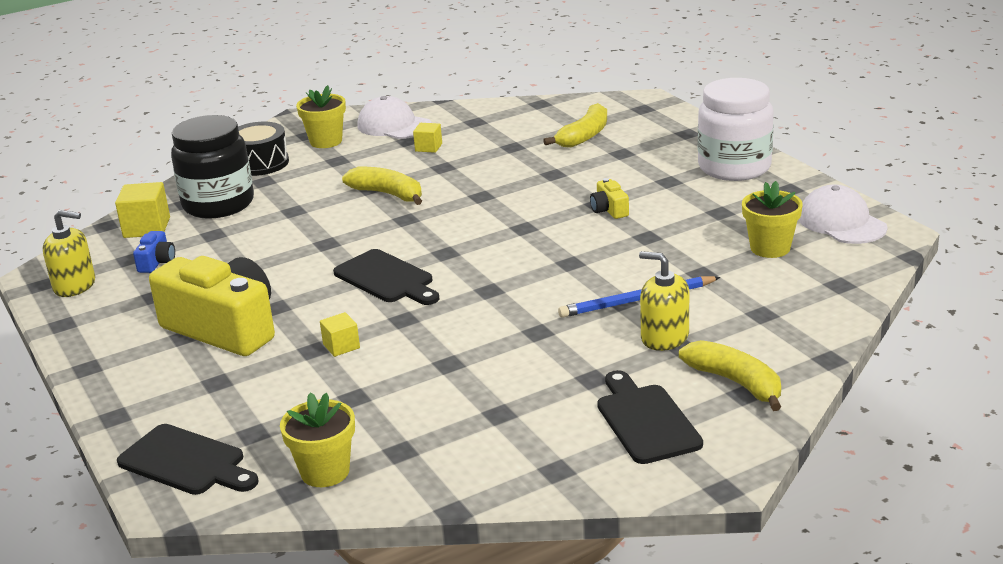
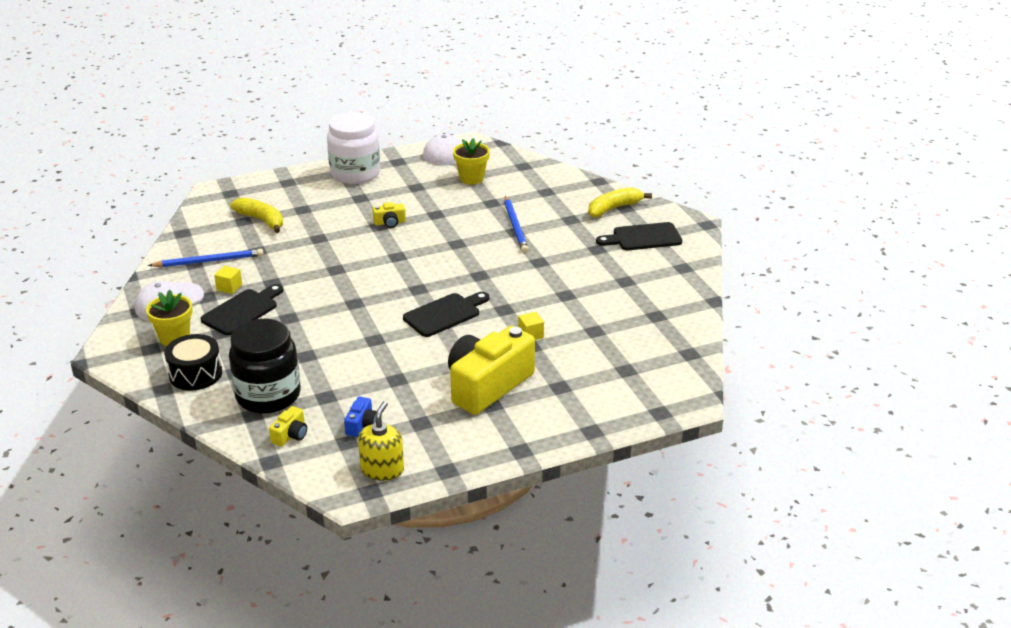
camera: 85 degrees left, 5 degrees up
yellow cube [115,182,170,238] -> yellow camera [269,406,307,447]
black cutting board [117,424,259,495] -> black cutting board moved to [201,284,284,335]
blue camera [133,231,175,273] -> blue camera turned 90 degrees clockwise [344,397,376,437]
yellow flower pot [280,392,355,487] -> none
yellow banana [342,167,422,205] -> none
yellow soap dispenser [639,251,689,351] -> none
none -> blue pencil [148,249,264,267]

